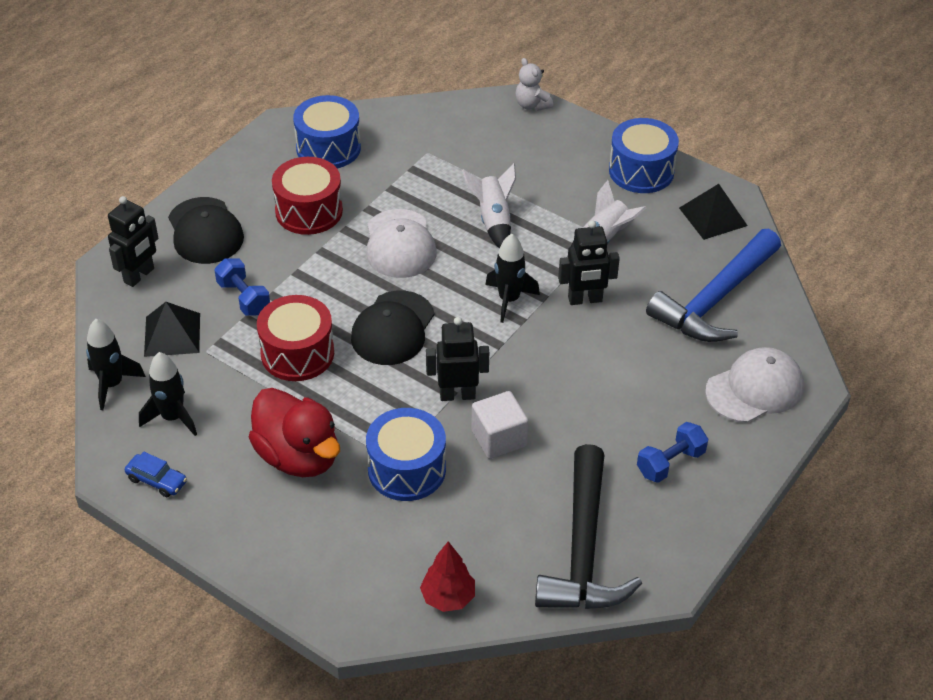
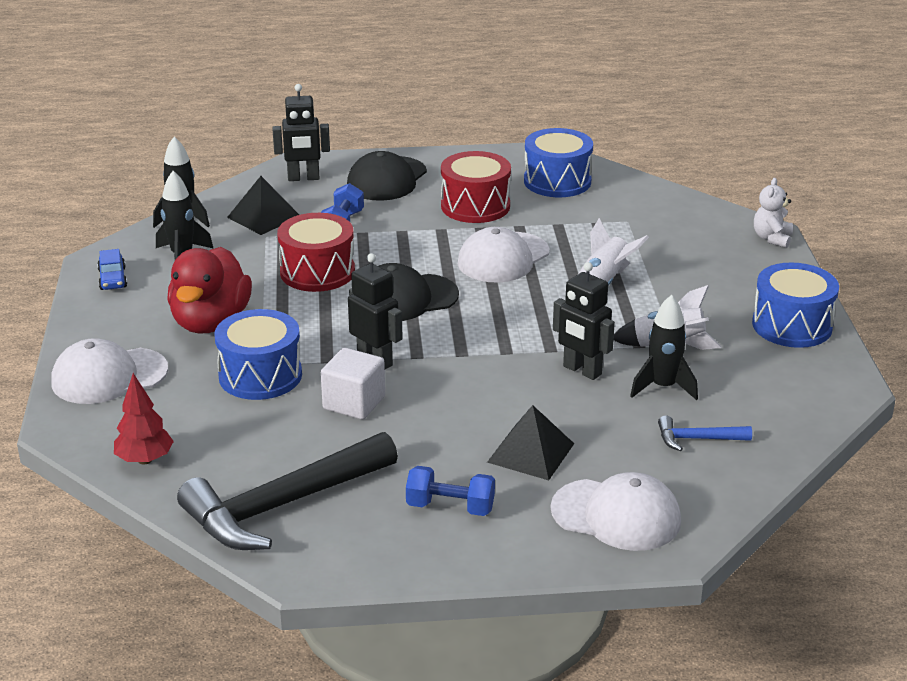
camera: 50 degrees right, 15 degrees down
black rocket [485,234,540,323] -> black rocket moved to [630,295,698,400]
blue hammer [646,229,781,342] -> blue hammer [658,416,752,451], size x0.44
black pyramid [679,184,747,240] -> black pyramid moved to [487,405,574,480]
none -> white cap [52,338,168,404]

